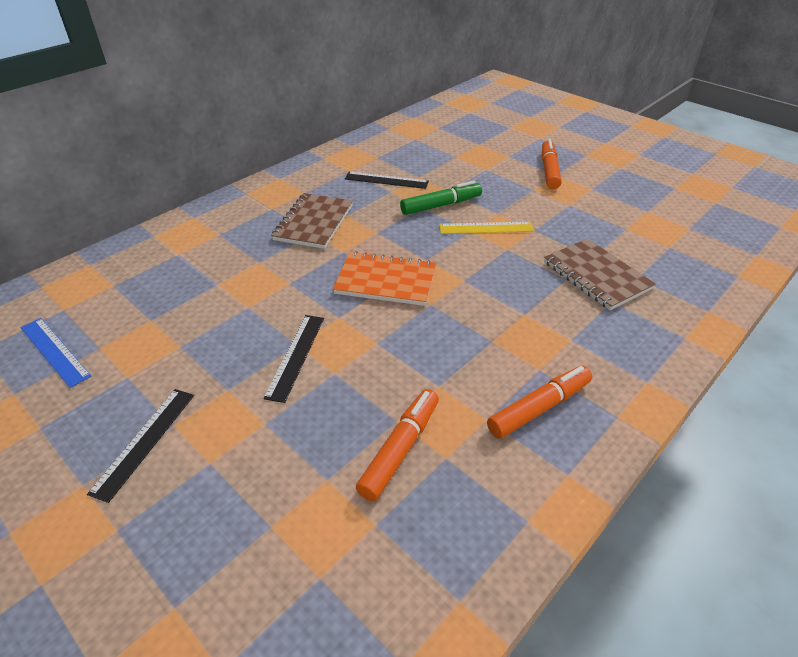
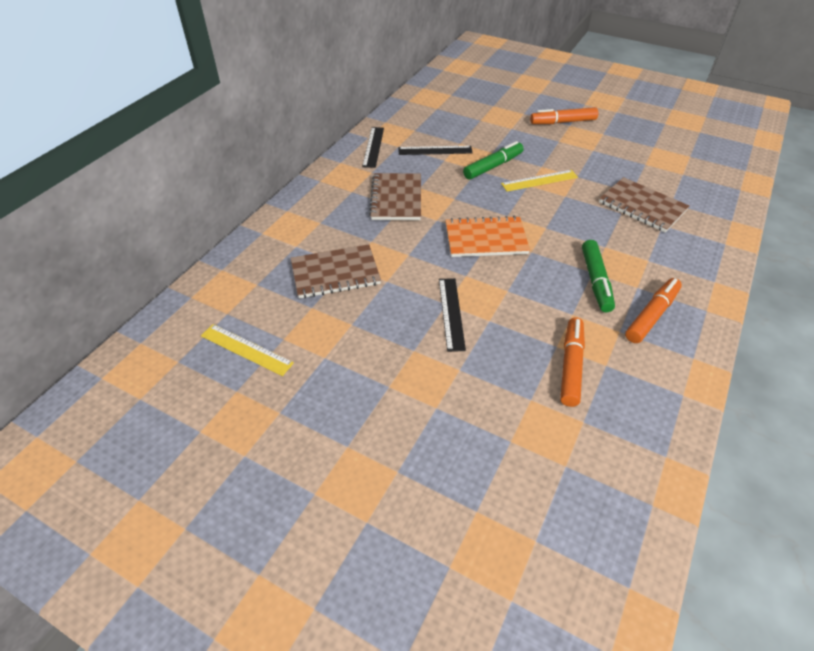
camera: 15 degrees left, 5 degrees up
blue ruler [21,318,91,388] -> yellow ruler [201,324,294,376]
black ruler [87,389,194,503] -> black ruler moved to [362,127,384,168]
orange marker [542,139,562,189] -> orange marker turned 90 degrees counterclockwise [530,107,598,124]
none -> brown notebook [291,244,381,299]
none -> green marker [582,240,615,312]

